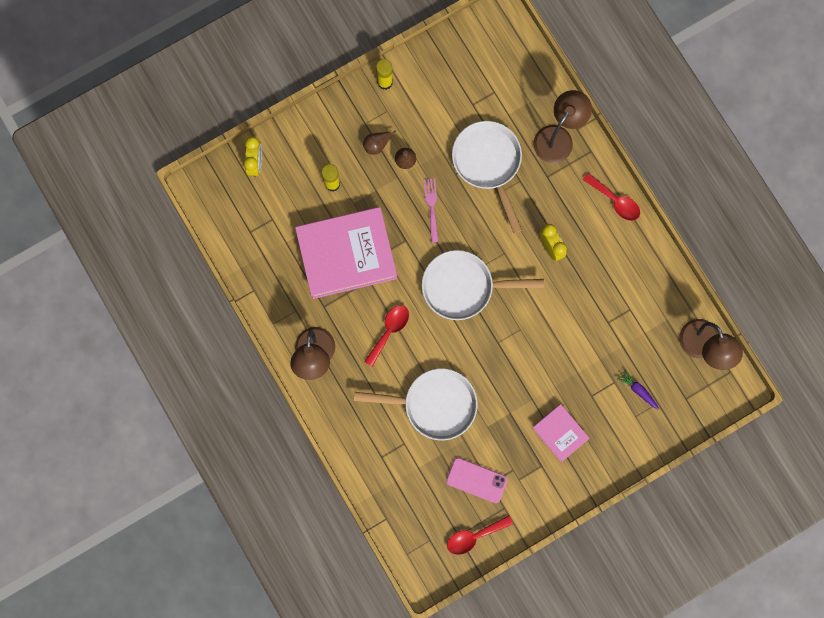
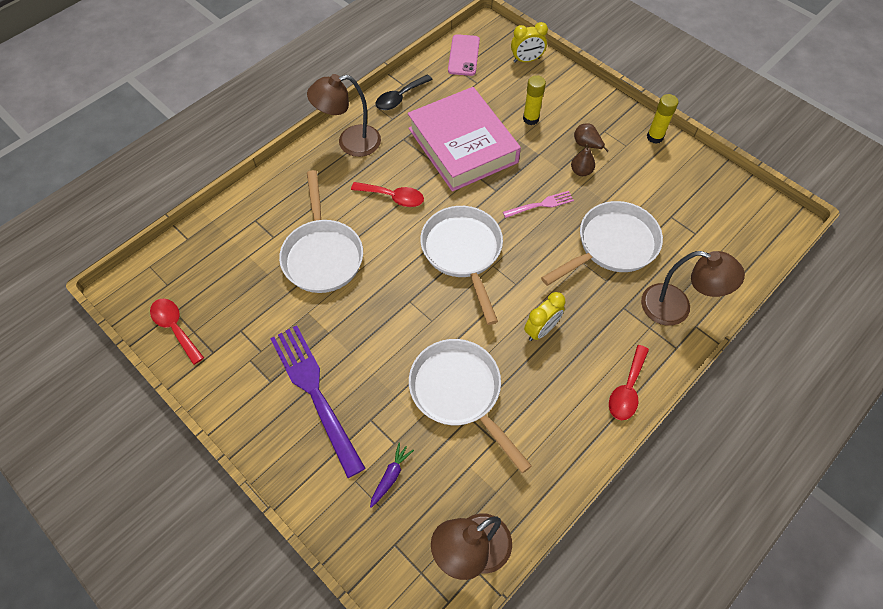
camera: 75 degrees right, 20 degrees down
pink phone [446,458,508,503] -> pink phone moved to [448,34,480,76]
pink book [532,404,590,462] -> purple fork [270,325,366,478]
none -> black spoon [376,75,433,110]
none -> white pan [409,339,532,473]

